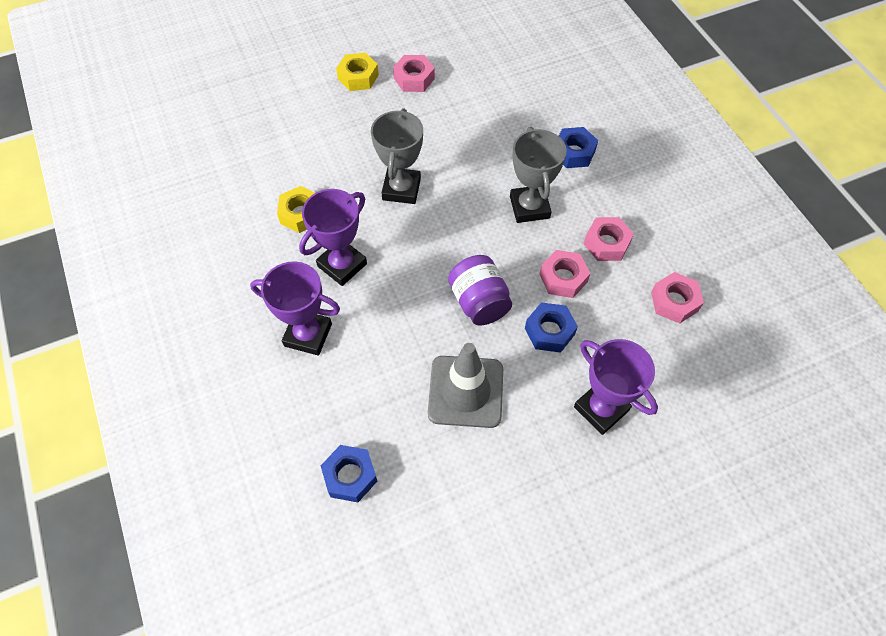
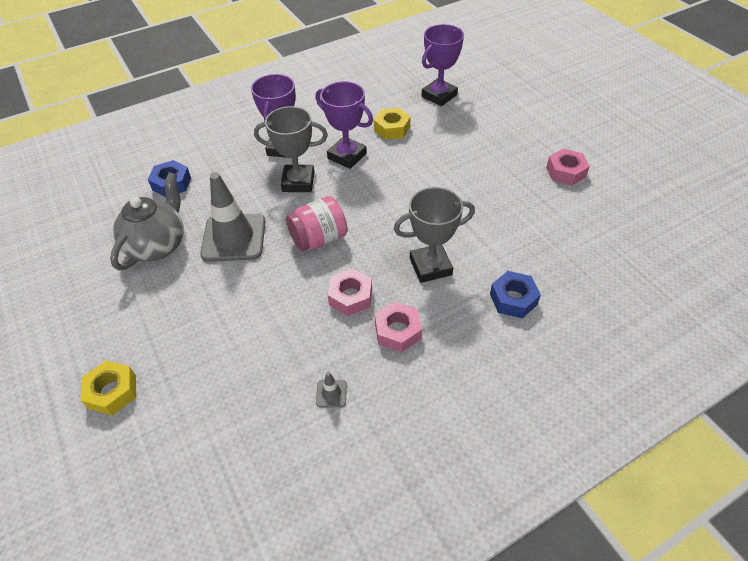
camera: 85 degrees right, 10 degrees down
yellow nut [336,53,379,91] -> yellow nut moved to [81,361,136,415]
grey trophy [371,108,423,204] -> grey trophy moved to [254,106,328,192]
purple jar [448,255,512,326] -> pink jar [286,196,348,251]
blue nut [525,302,578,353] -> none
purple trophy [574,339,658,435] -> purple trophy moved to [422,24,464,106]
pink nut [651,272,704,324] -> grey traffic cone [316,372,347,407]
none -> grey teapot [110,172,184,270]

